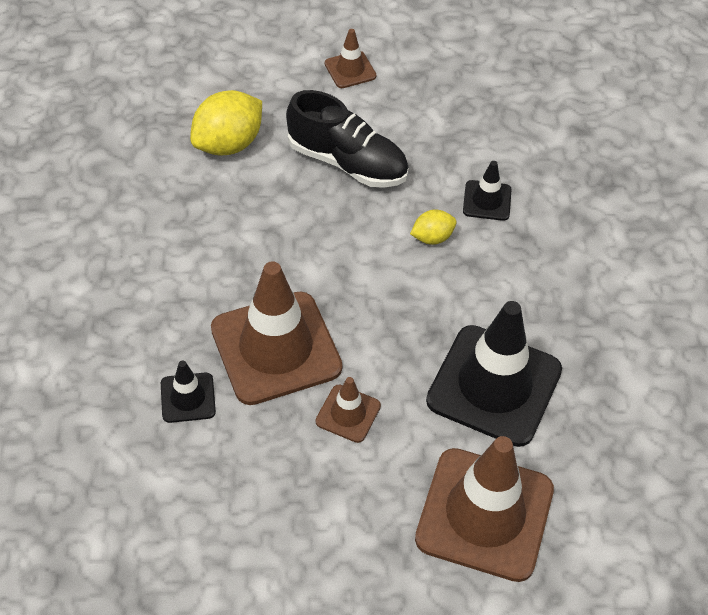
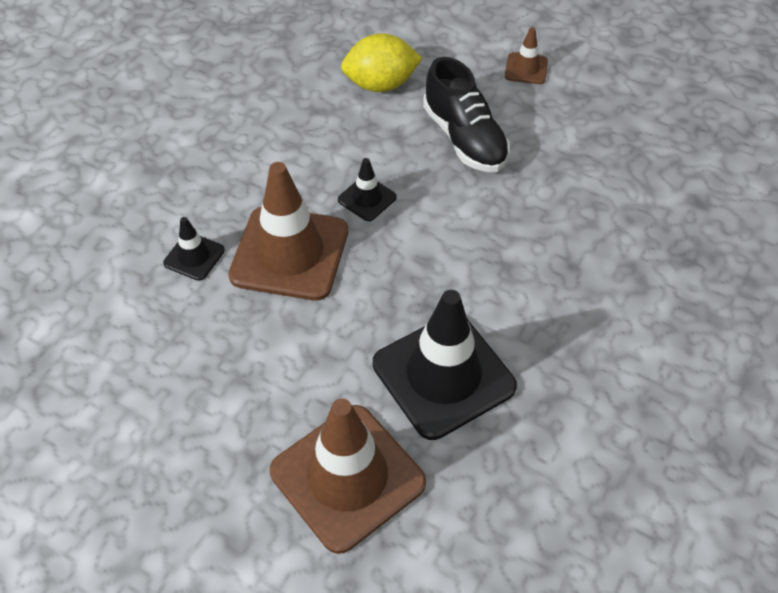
camera: 35 degrees right, 0 degrees up
brown traffic cone [316,377,381,443] -> none
yellow lemon [410,209,457,245] -> none
black traffic cone [463,161,512,221] -> black traffic cone moved to [338,158,397,221]

